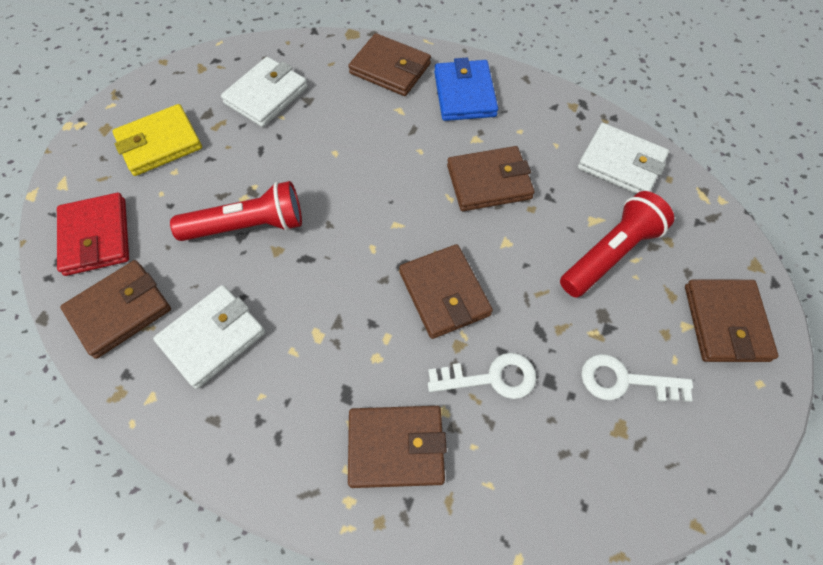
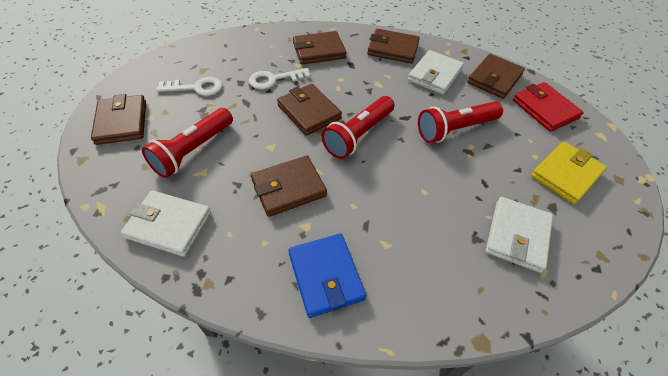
camera: 165 degrees right, 10 degrees down
brown wallet [348,33,431,96] -> brown wallet moved to [367,29,420,64]
none -> red flashlight [322,96,394,159]

